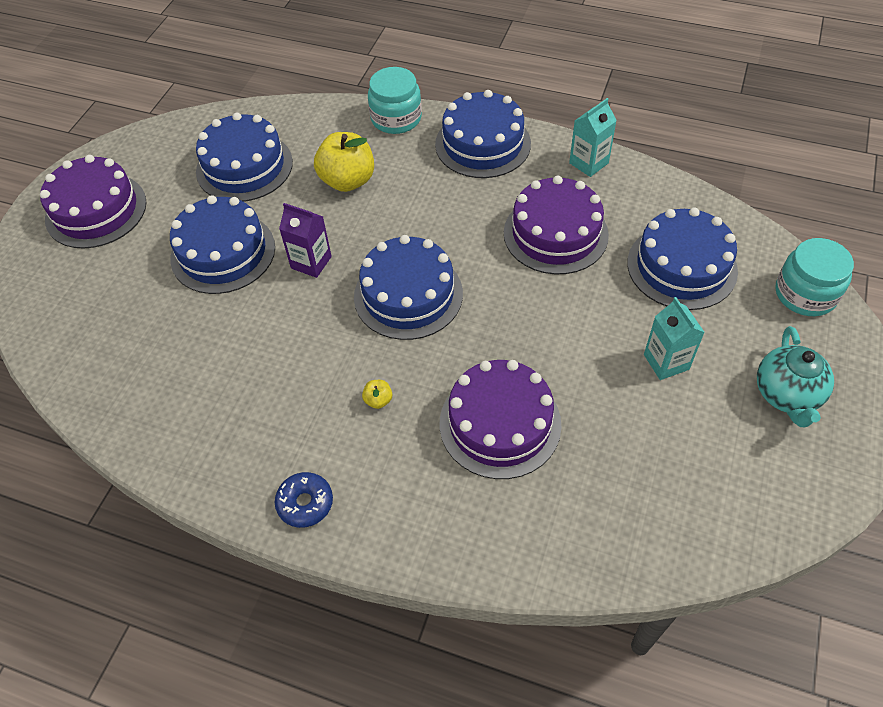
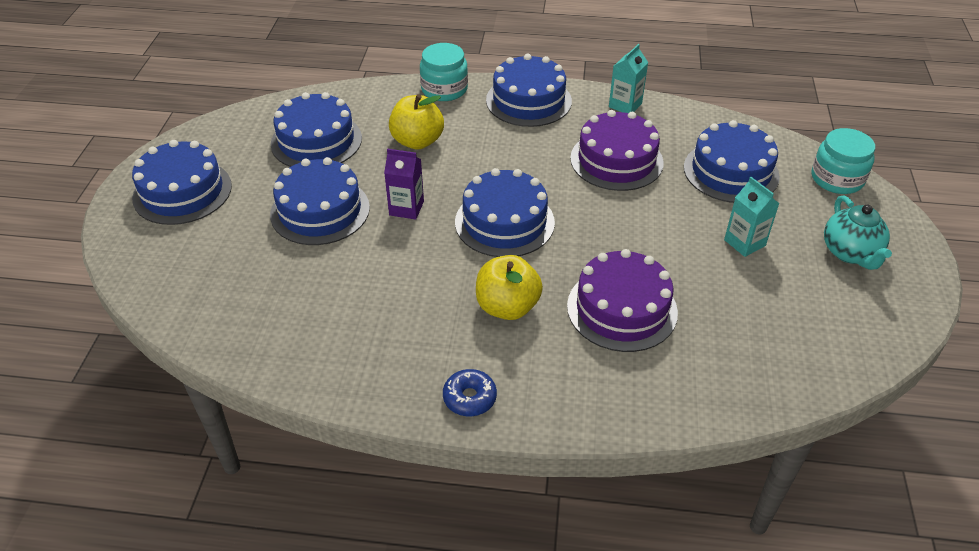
camera: 15 degrees left, 10 degrees down
purple cake [40,155,147,249] -> blue cake [132,140,232,225]
yellow apple [362,380,392,409] -> yellow apple [476,255,543,320], size x2.39

